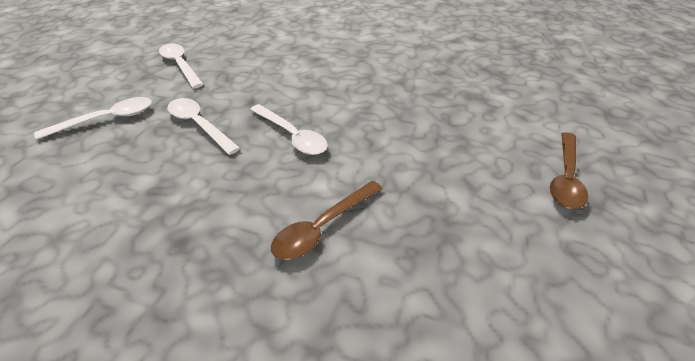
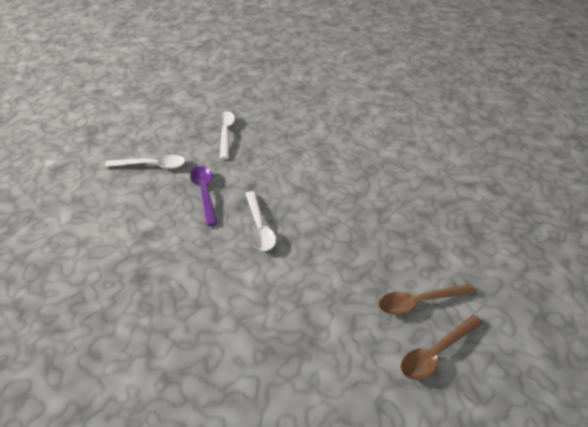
camera: 30 degrees right, 0 degrees up
white spoon [167,98,240,155] -> purple spoon [190,166,218,226]
brown spoon [271,181,383,260] -> brown spoon moved to [379,284,477,315]

